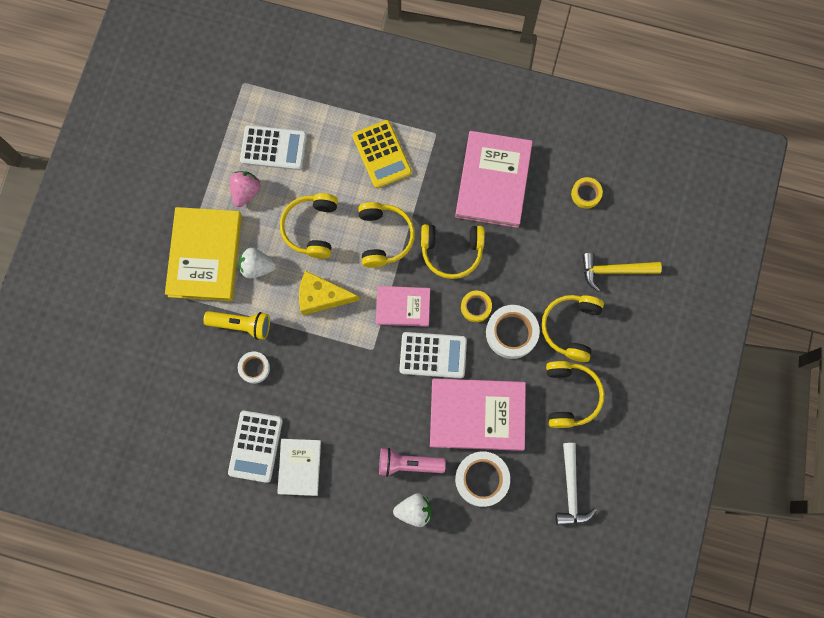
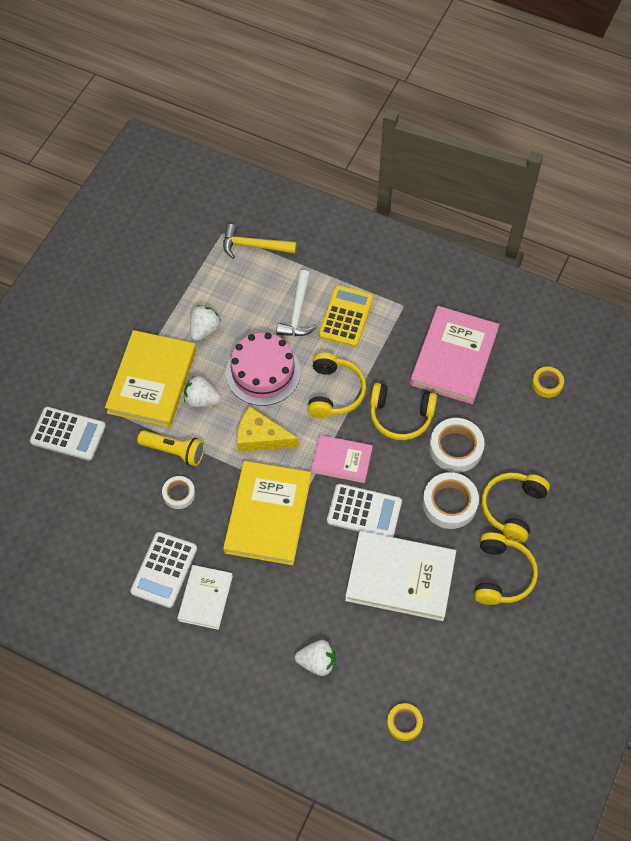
camera: 10 degrees right, 15 degrees down
pink strawberry [229,171,260,207] -> white strawberry [190,305,221,341]
white calculator [240,125,307,170] -> white calculator moved to [30,407,106,460]
yellow headphones [280,193,338,259] -> pink cake [226,333,301,406]
yellow calculator [353,120,412,188] -> yellow calculator turned 150 degrees counterclockwise [319,285,373,347]
pink flashlight [379,448,446,477] -> none
pink book [430,378,526,451] -> white book [345,531,456,621]
white tape [455,451,510,507] -> white tape moved to [429,418,484,473]
yellow tape [461,291,492,322] -> yellow tape moved to [387,703,423,741]
white hammer [555,443,597,525] -> white hammer moved to [276,270,317,336]
yellow hammer [582,253,662,292] -> yellow hammer moved to [223,224,296,259]
none -> yellow book [223,461,311,565]

